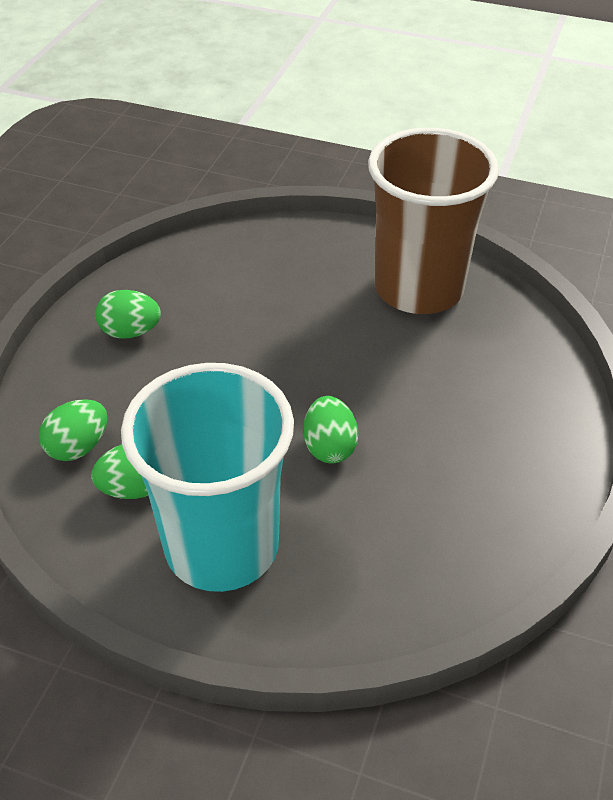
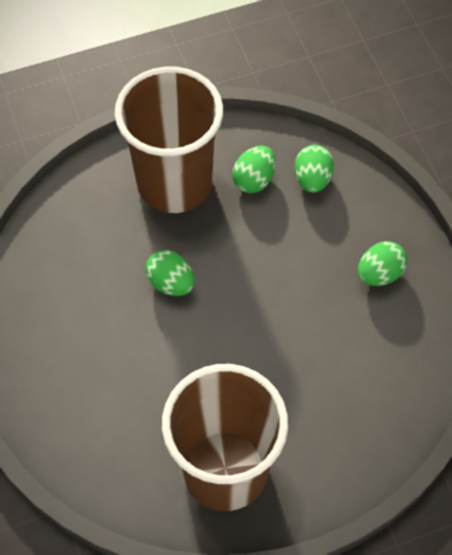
camera: 140 degrees right, 15 degrees up
turquoise cup [121,363,294,592] -> brown cup [115,67,223,213]

